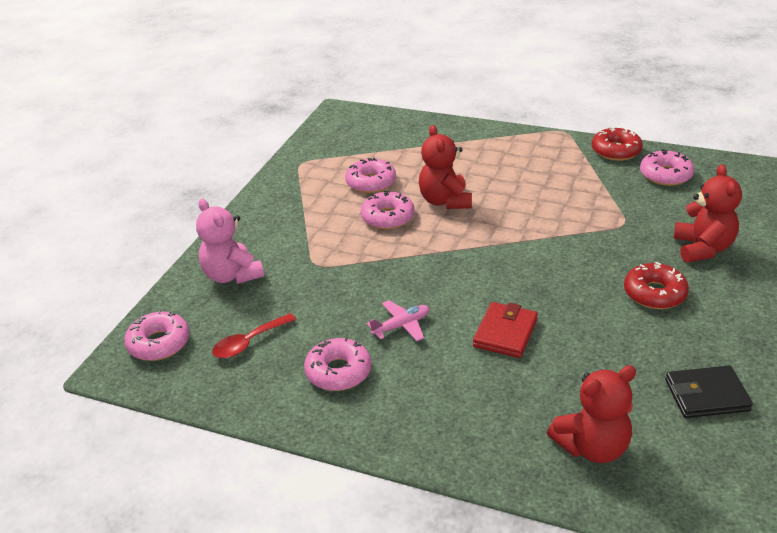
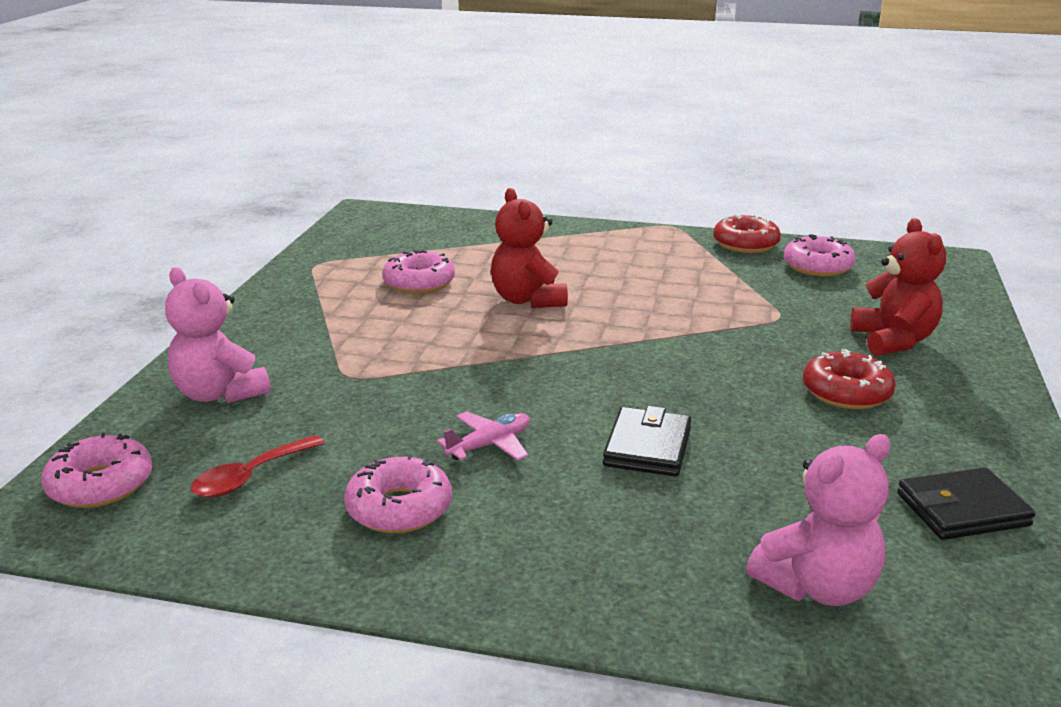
camera: 10 degrees left, 10 degrees down
pink donut [361,190,415,230] -> none
red wallet [473,302,538,358] -> black wallet [603,406,692,477]
red teddy bear [547,365,636,463] -> pink teddy bear [746,434,890,606]

